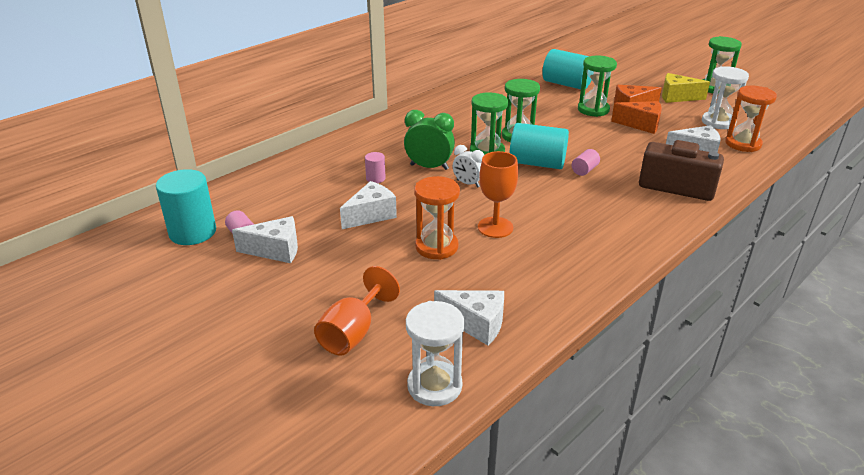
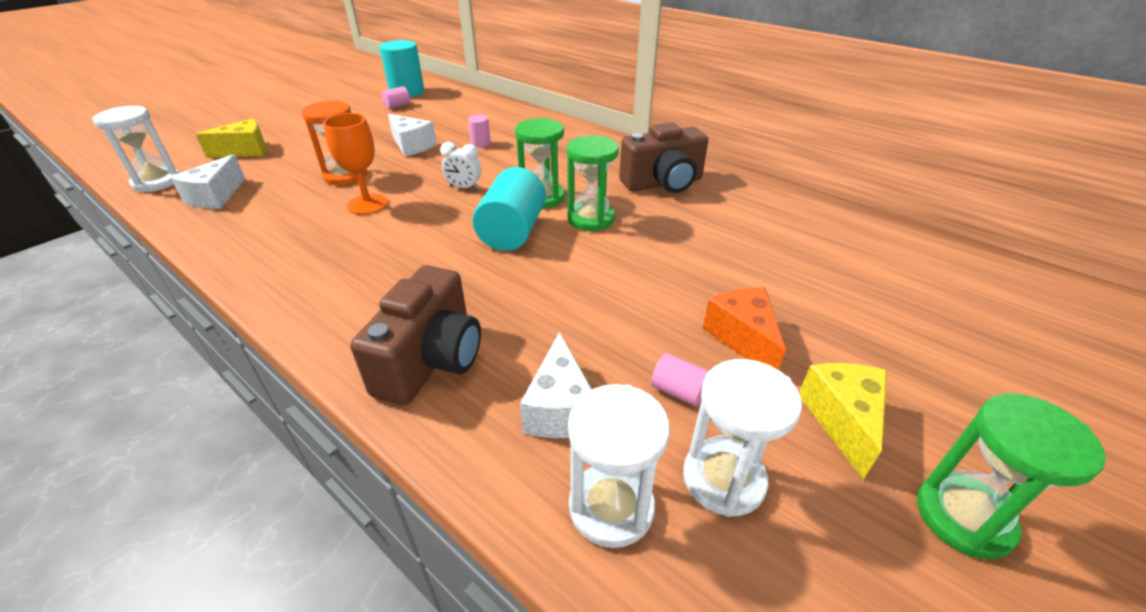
camera: 85 degrees right, 5 degrees up
white cheese [232,216,298,263] -> none
orange goblet [314,266,400,356] -> yellow cheese [196,118,266,157]
green clock [404,110,455,170] -> none
white clock [453,145,484,187] -> white clock turned 105 degrees counterclockwise [440,142,481,190]
turquoise cylinder [542,49,591,89] -> none
pink cylinder [572,149,600,176] -> pink cylinder moved to [651,353,709,406]
green hourglass [578,56,617,117] -> none
orange cheese [611,101,662,134] -> none
orange hourglass [725,86,777,152] -> white hourglass [568,384,670,548]
none -> brown camera [619,122,708,193]

